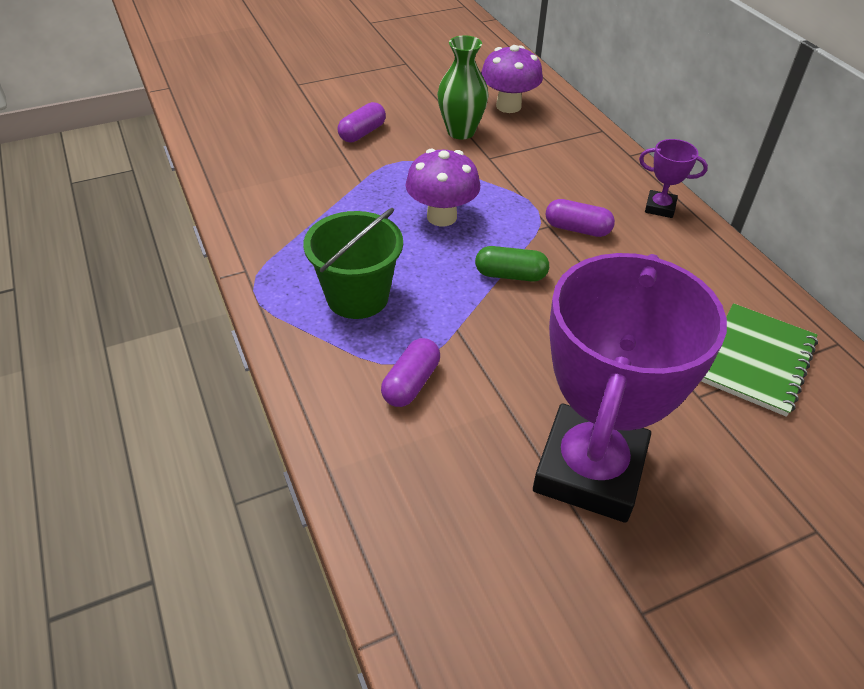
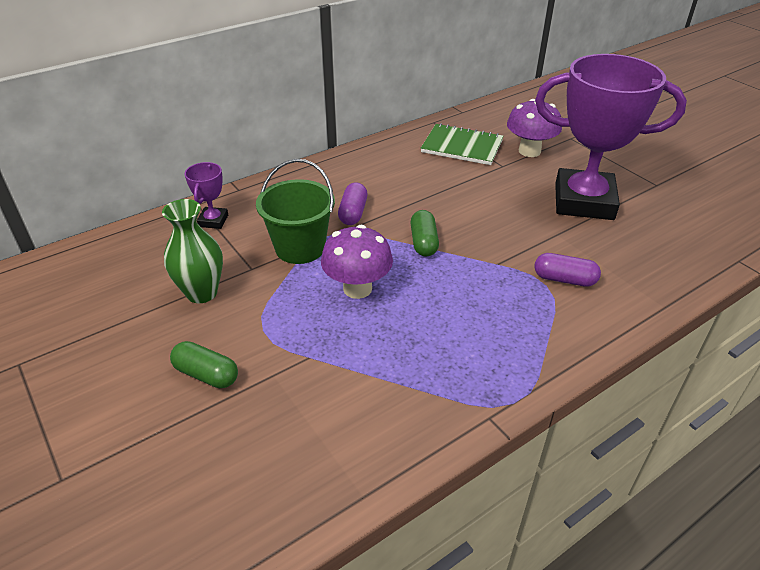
camera: 100 degrees left, 5 degrees down
green bucket [303,208,403,319] -> green bucket moved to [256,159,335,264]
purple capsule [338,102,386,142] -> green capsule [170,341,238,388]
purple mushroom [481,45,543,113] -> purple mushroom moved to [507,99,562,157]
purple trophy [639,139,708,218] -> purple trophy moved to [185,162,228,229]

